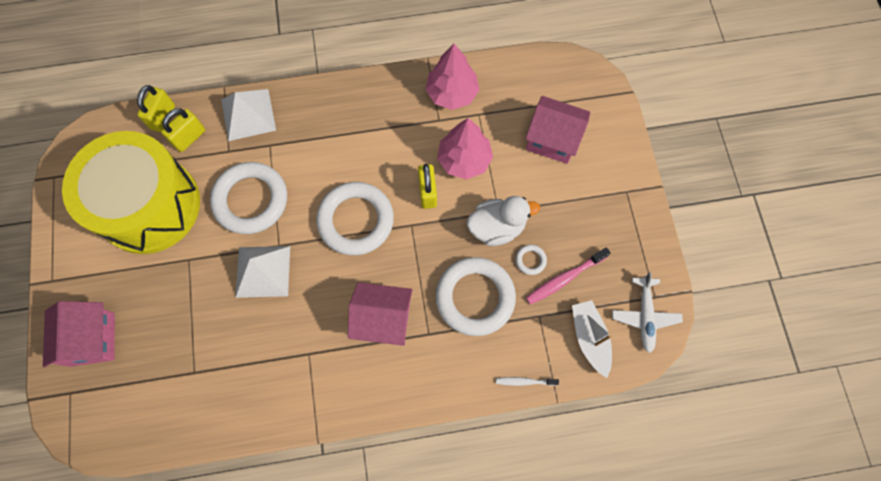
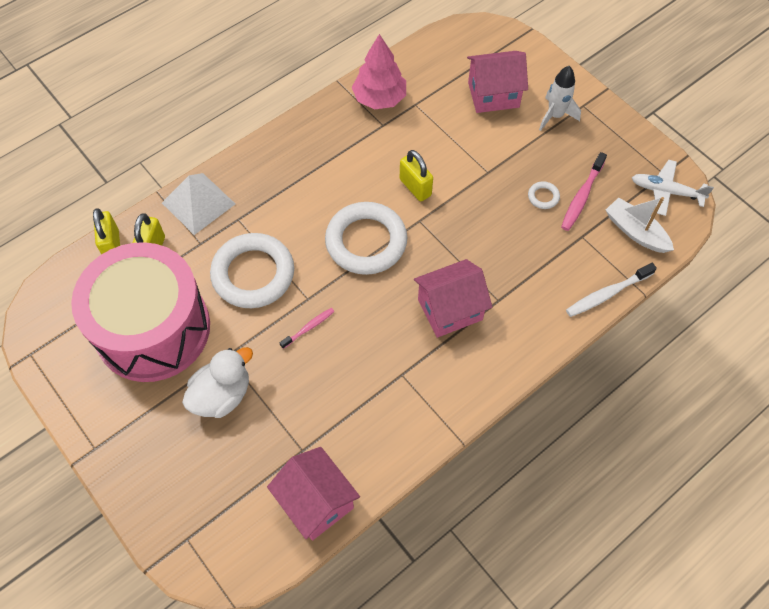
camera: 30 degrees left, 10 degrees down
pink house [43,301,115,367] -> pink house moved to [267,447,360,541]
yellow drum [62,131,200,254] -> pink drum [71,242,210,382]
white pyramid [235,246,290,298] -> pink toothbrush [280,308,335,349]
white ring [435,257,516,336] -> none
pink tree [437,118,493,180] -> none
white duck [467,196,540,246] -> white duck moved to [182,347,253,418]
white toothbrush [496,377,559,386] -> white toothbrush [566,263,657,317], size x1.62
white plane [612,272,683,353] -> white plane turned 135 degrees clockwise [632,160,714,216]
none -> white rocket [539,66,581,131]

